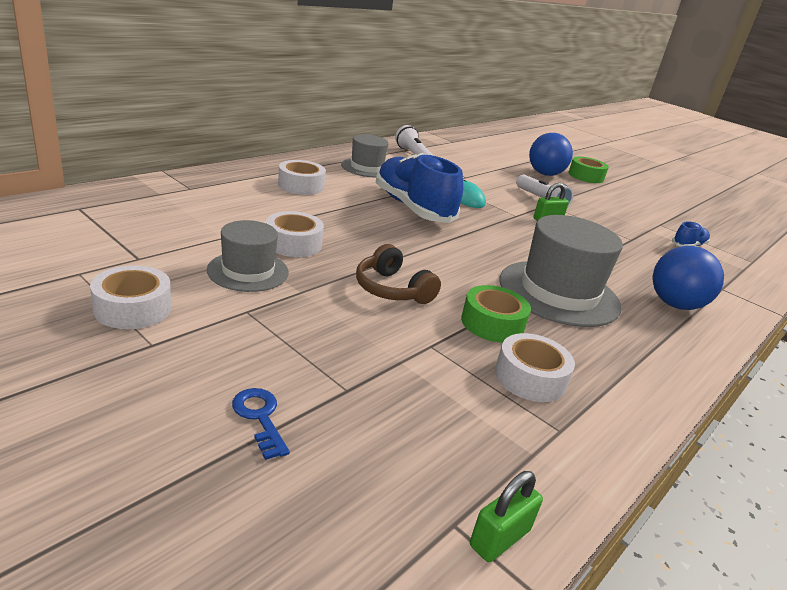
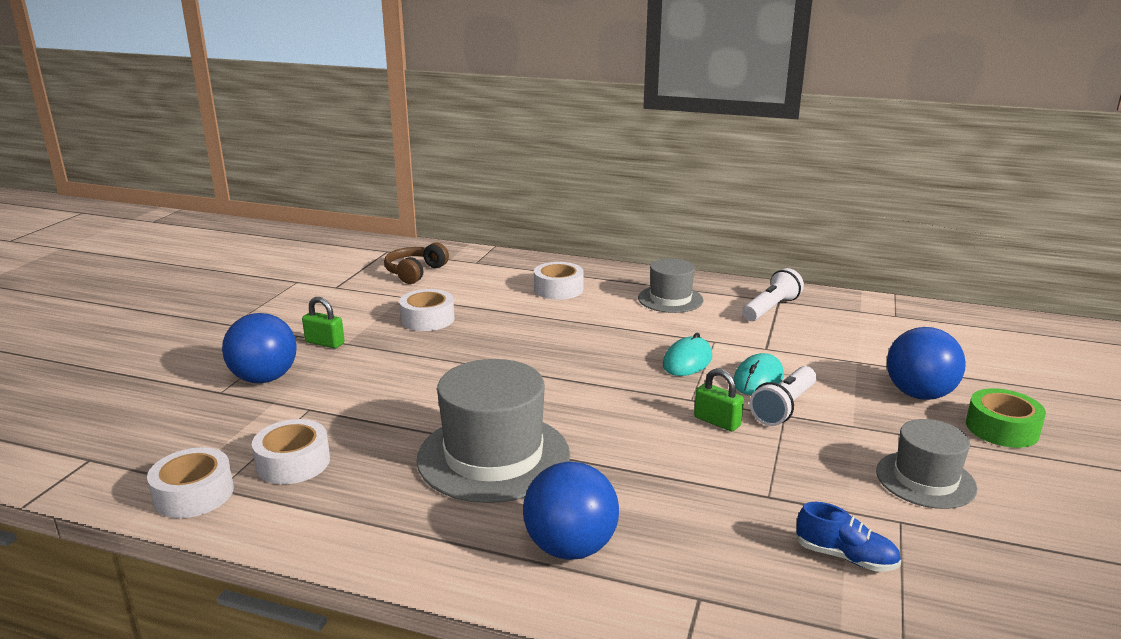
camera: 70 degrees right, 5 degrees down
white tape [90,265,171,329] -> white tape moved to [147,447,234,518]
grey hat [207,220,289,292] -> grey hat moved to [876,419,977,509]
blue key [232,388,290,460] -> none
brown headphones [356,244,441,304] -> brown headphones moved to [384,243,449,284]
blue shoe [376,153,463,223] -> none
green tape [461,285,531,343] -> none
green padlock [470,471,543,562] -> green padlock moved to [302,297,345,348]
none -> blue ball [222,313,297,383]
none -> turquoise mouse [733,353,784,395]

